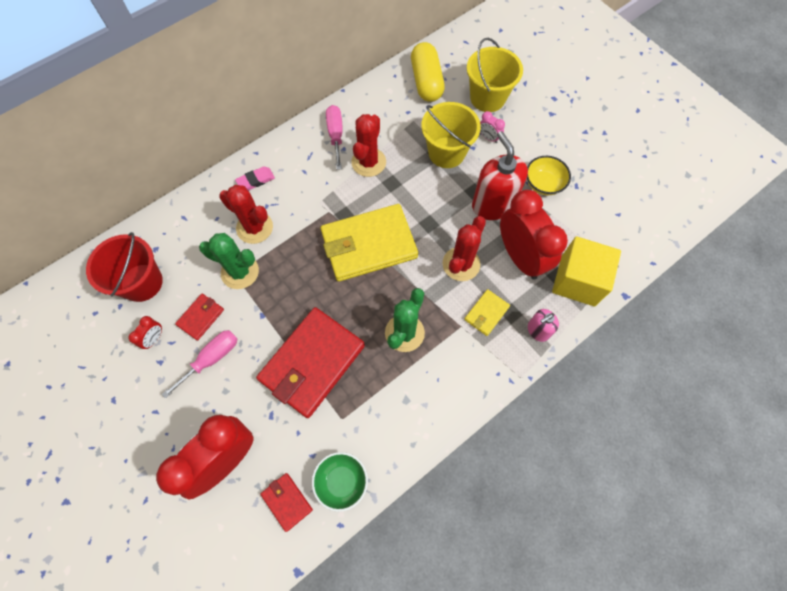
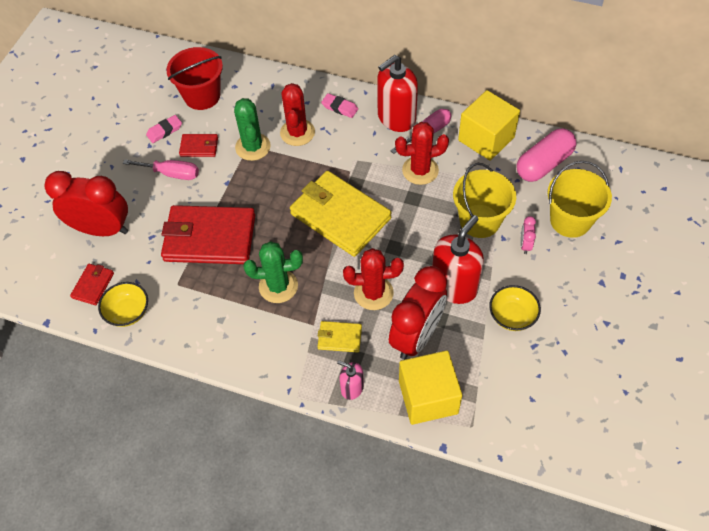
camera: 60 degrees right, 10 degrees down
red clock [128,316,162,349] -> pink eraser [146,115,182,143]
green bowl [312,452,368,512] -> yellow bowl [98,282,148,327]
yellow capsule [411,42,445,102] -> pink capsule [517,128,576,182]
none -> red soap dispenser [377,55,418,132]
none -> yellow cube [458,90,520,161]

